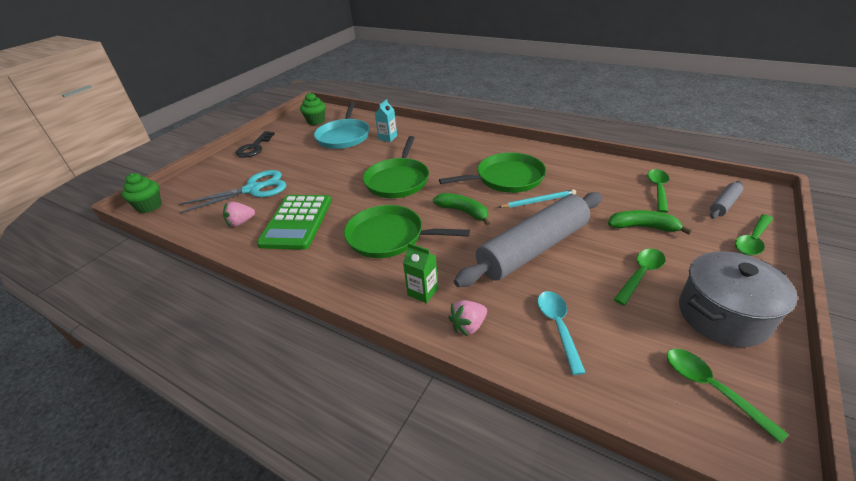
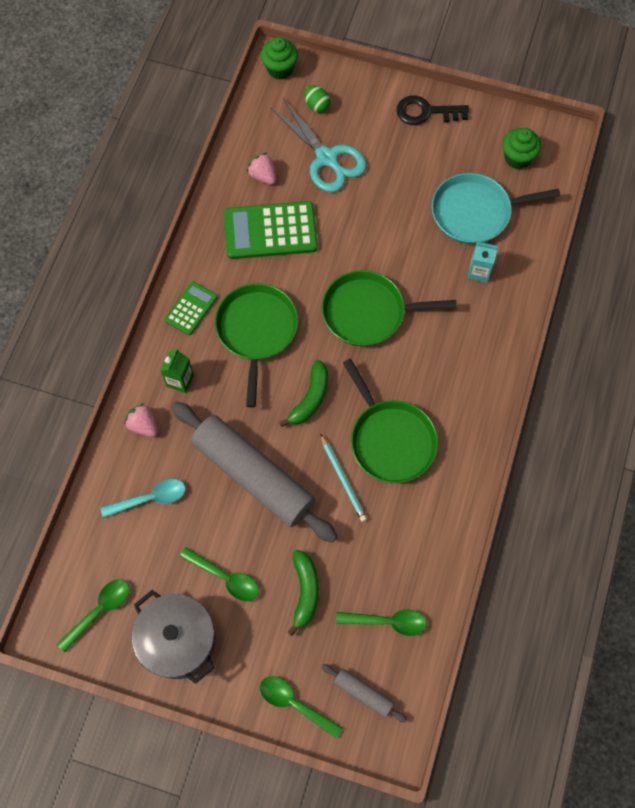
camera: 75 degrees right, 30 degrees up
none -> green calculator [165,281,218,335]
none -> green egg [304,85,330,113]

